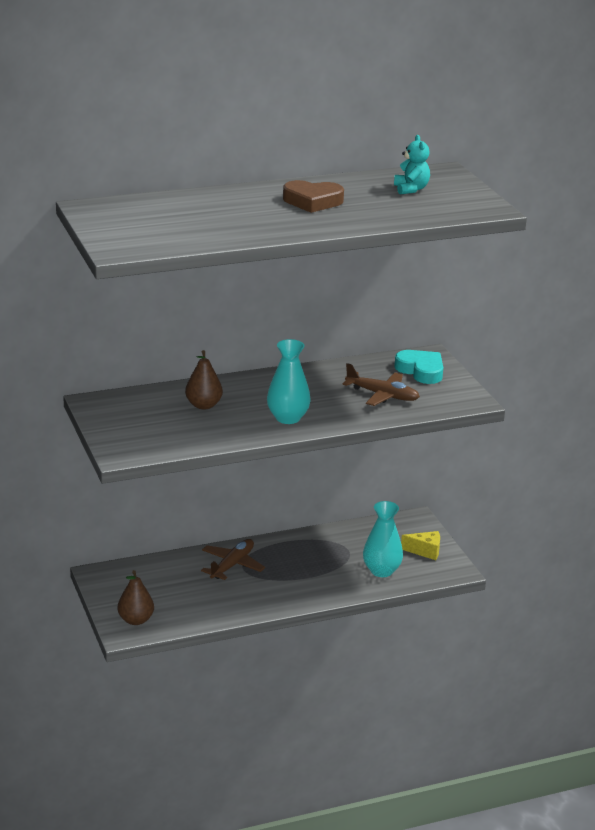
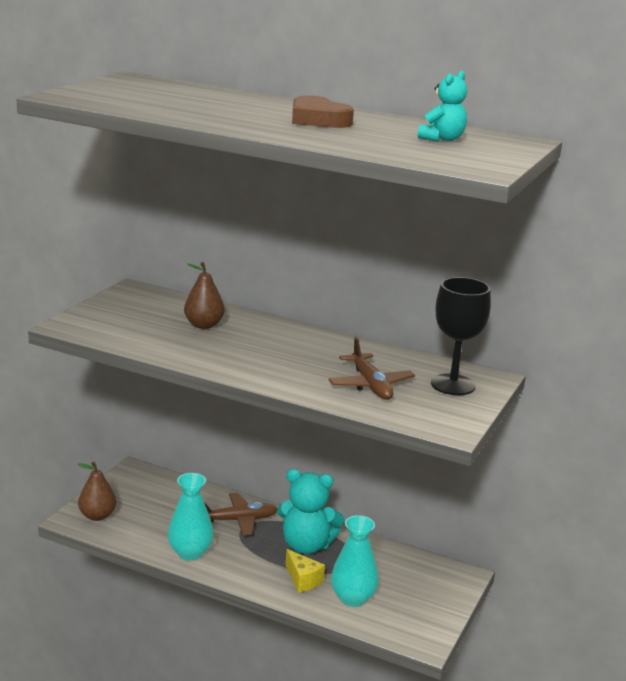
camera: 45 degrees right, 5 degrees down
turquoise vase [267,339,310,424] -> turquoise vase moved to [168,473,214,560]
turquoise heart [394,350,443,384] -> black goblet [431,277,491,395]
yellow cheese [401,531,440,560] -> yellow cheese moved to [286,549,325,593]
none -> turquoise teddy bear [277,469,344,554]

